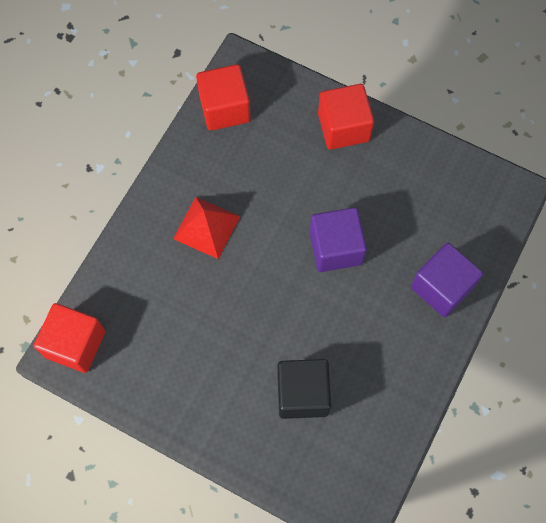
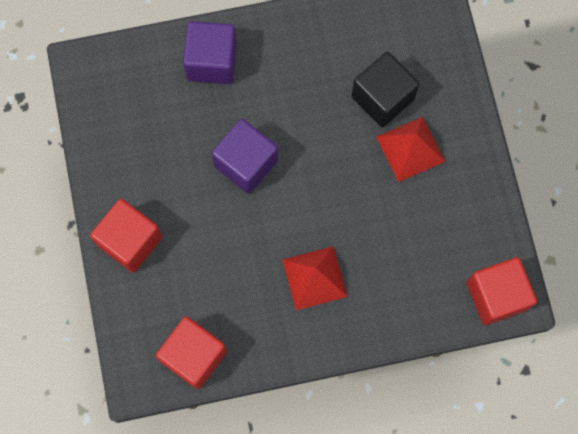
camera: 130 degrees left, 5 degrees up
none -> red pyramid [376,117,445,182]

